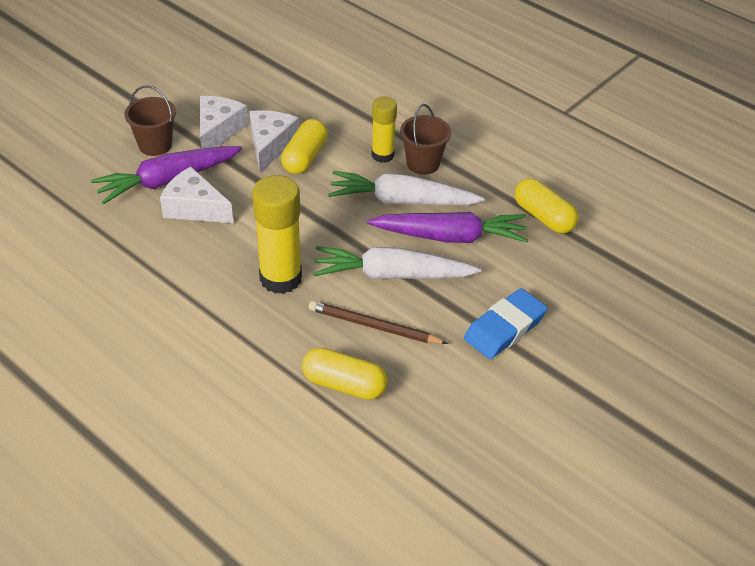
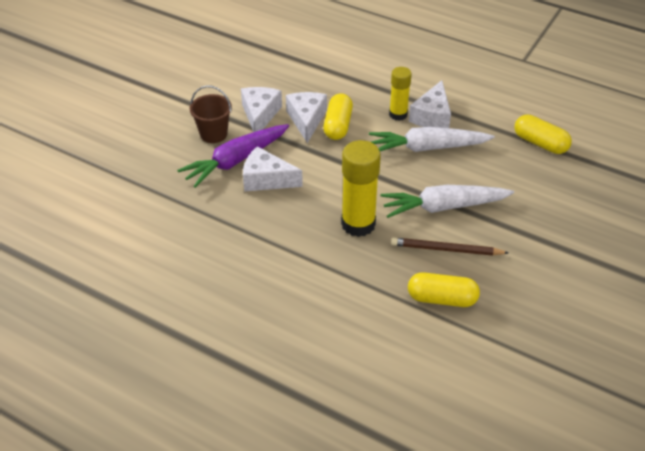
camera: 10 degrees left, 0 degrees up
purple carrot [367,212,528,243] -> none
brown bucket [400,104,451,175] -> white cheese [409,80,451,128]
blue eraser [464,288,547,359] -> none

